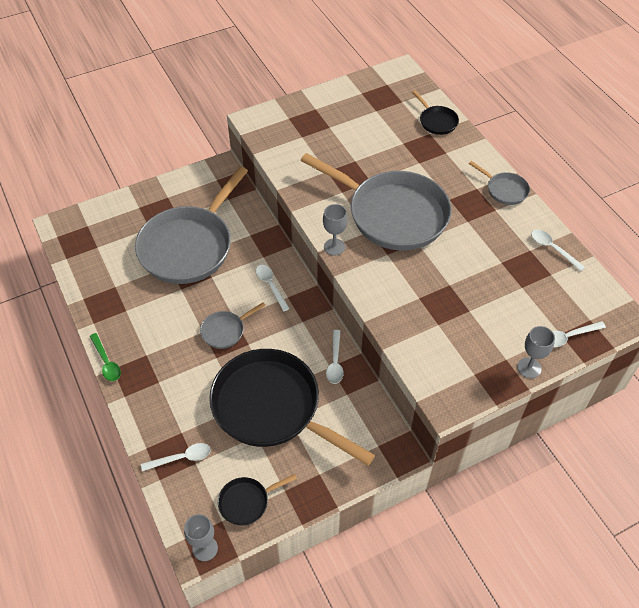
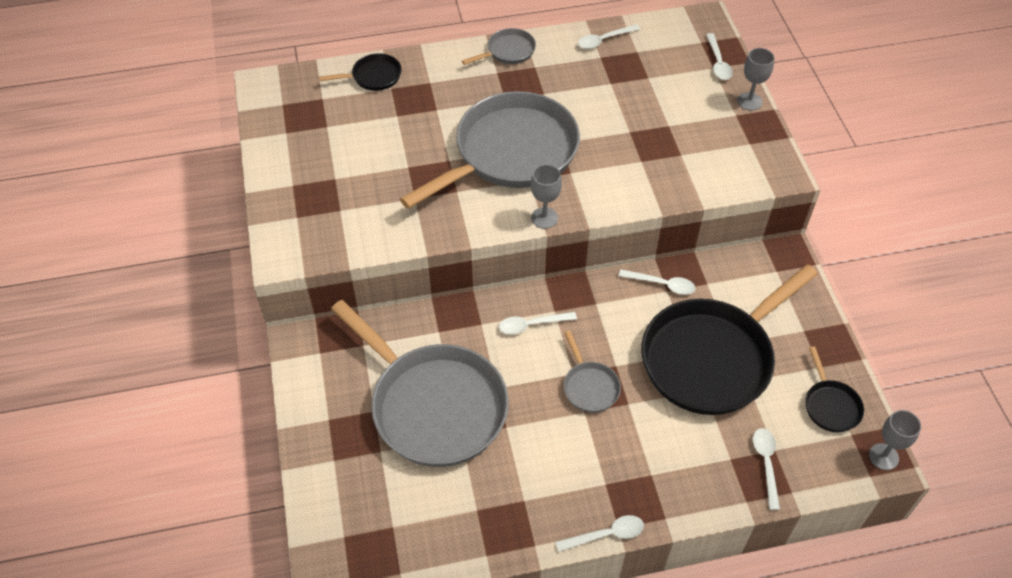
camera: 75 degrees left, 0 degrees up
green spoon [90,333,121,381] -> white spoon [555,515,644,552]

